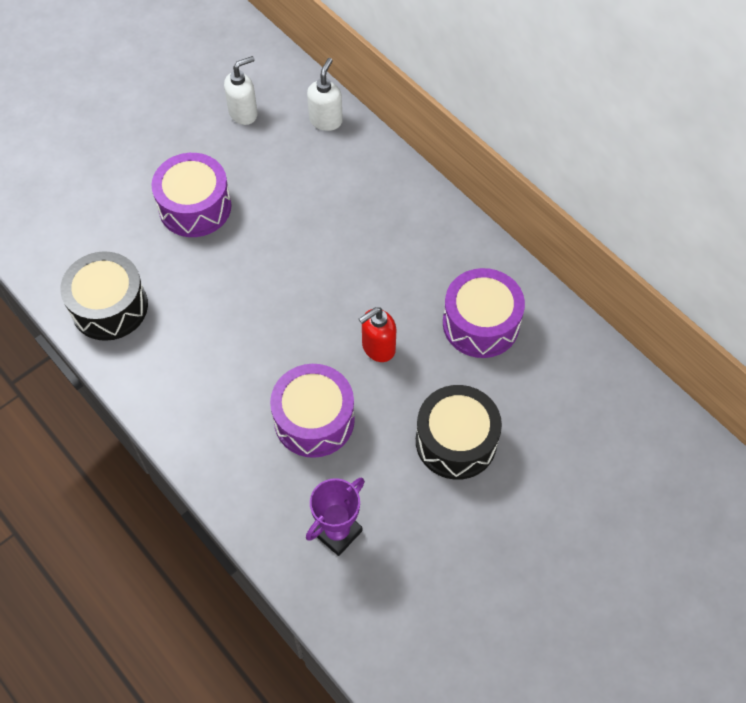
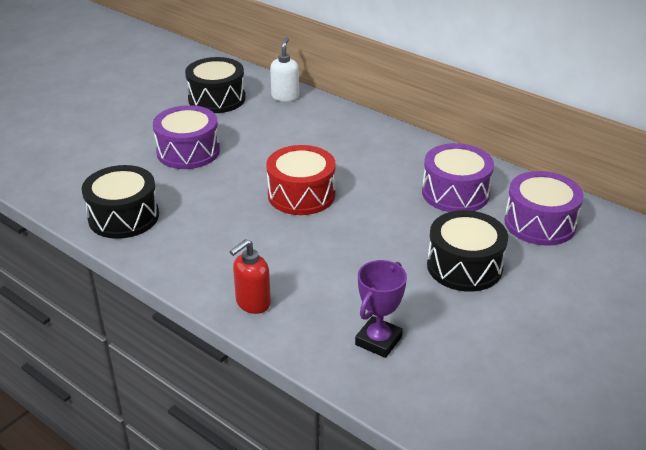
camera: 10 degrees left, 25 degrees down
white soap dispenser [224,56,258,125] -> black drum [185,57,245,113]
purple drum [270,364,355,458] -> purple drum moved to [504,171,584,246]
red soap dispenser [359,307,396,362] -> red soap dispenser moved to [230,239,271,314]
none -> red drum [266,145,336,215]

